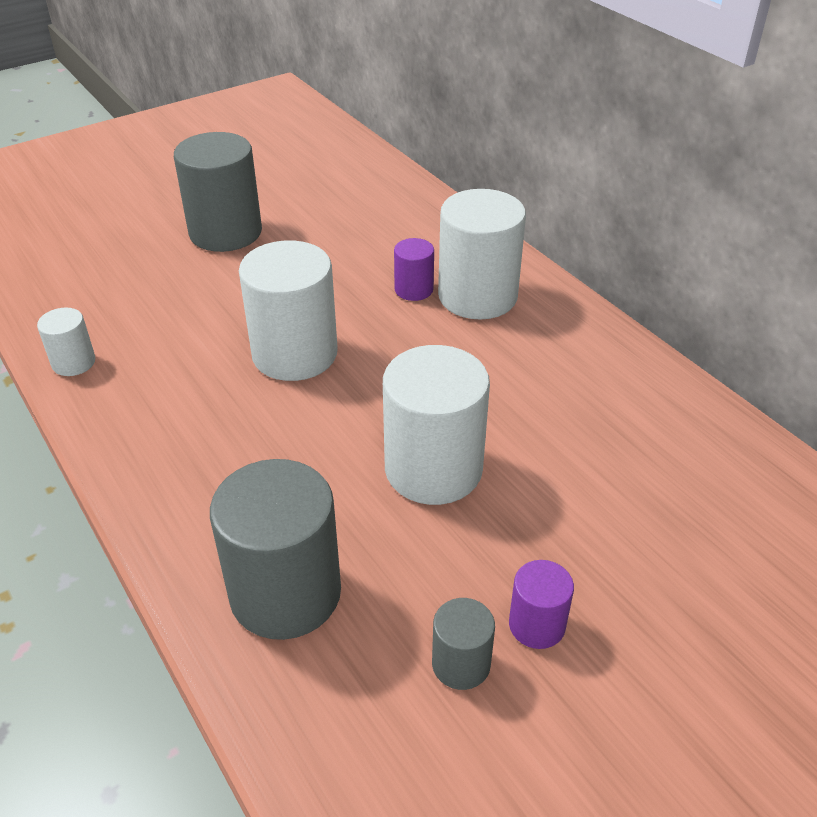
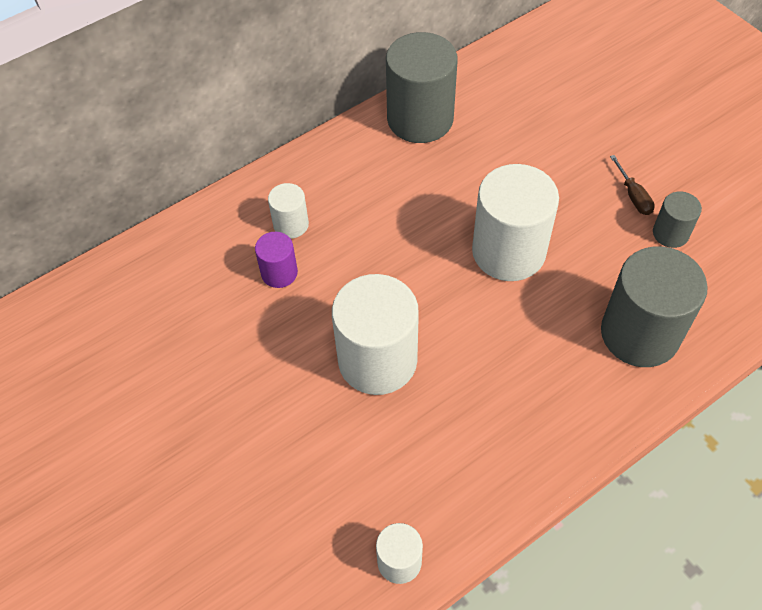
camera: 90 degrees left, 15 degrees up
grey cylinder [174,132,262,252] -> grey cylinder moved to [386,32,458,143]
white cylinder [438,189,526,320] -> white cylinder [268,183,309,239], size x0.49
purple cylinder [509,560,574,649] -> brown screwdriver [610,155,655,215]

